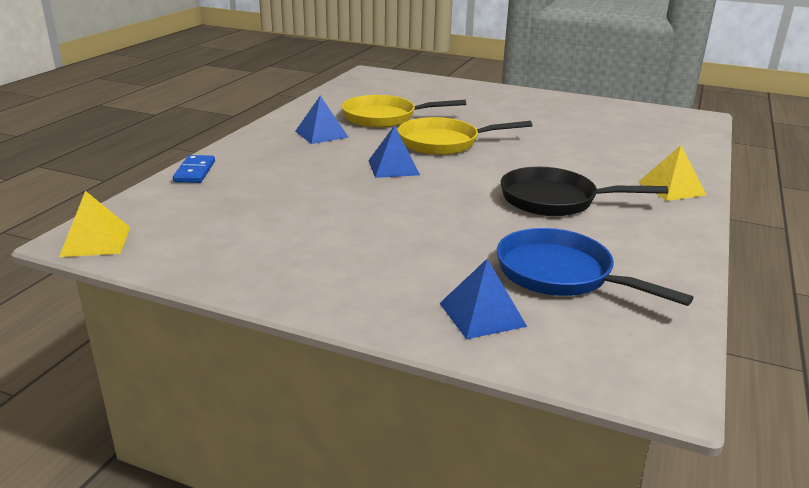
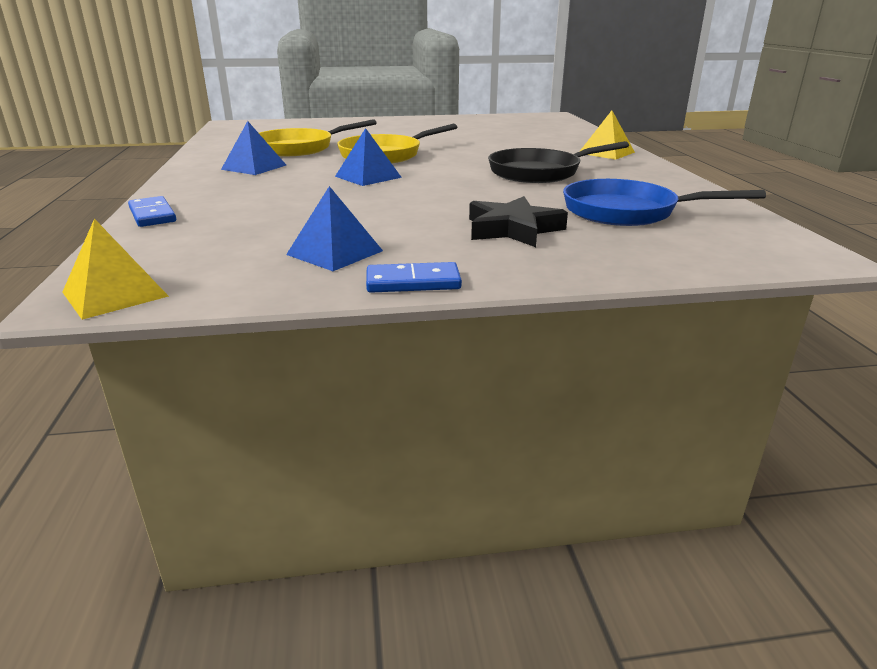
camera: 30 degrees left, 0 degrees up
blue pyramid [439,259,527,339] -> blue pyramid moved to [286,186,383,271]
none -> blue domino [366,262,462,293]
none -> black star [469,196,568,247]

